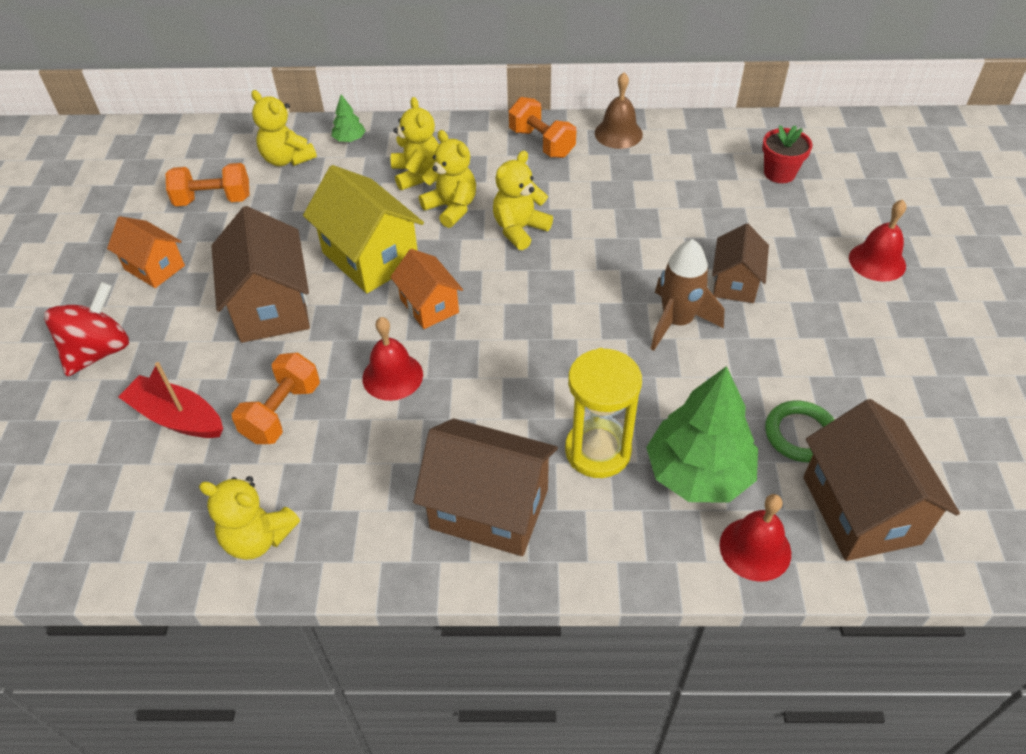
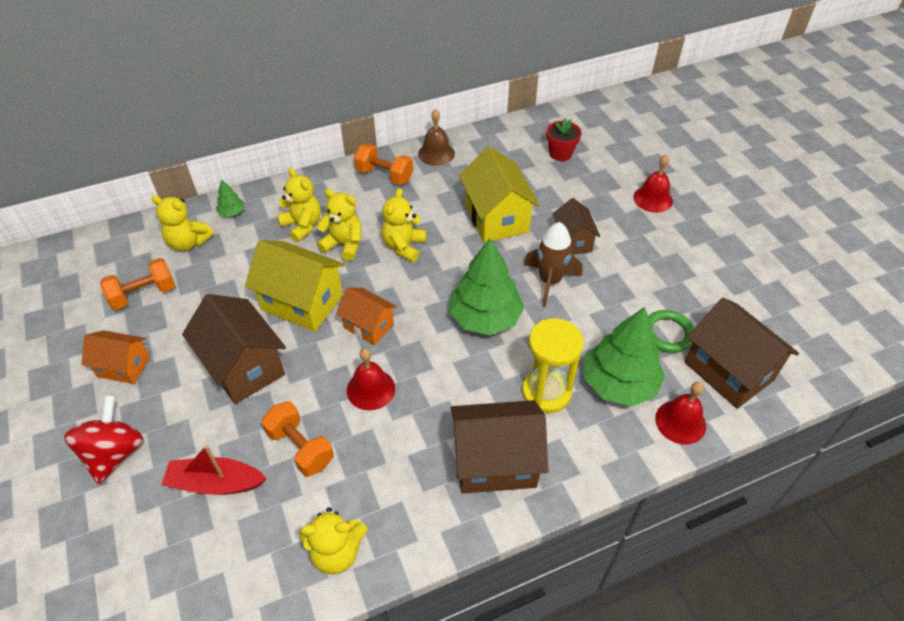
camera: 25 degrees left, 0 degrees up
orange dumbbell [232,353,320,444] -> orange dumbbell turned 45 degrees counterclockwise [261,401,334,477]
none -> green tree [449,238,524,335]
none -> yellow house [459,146,540,243]

